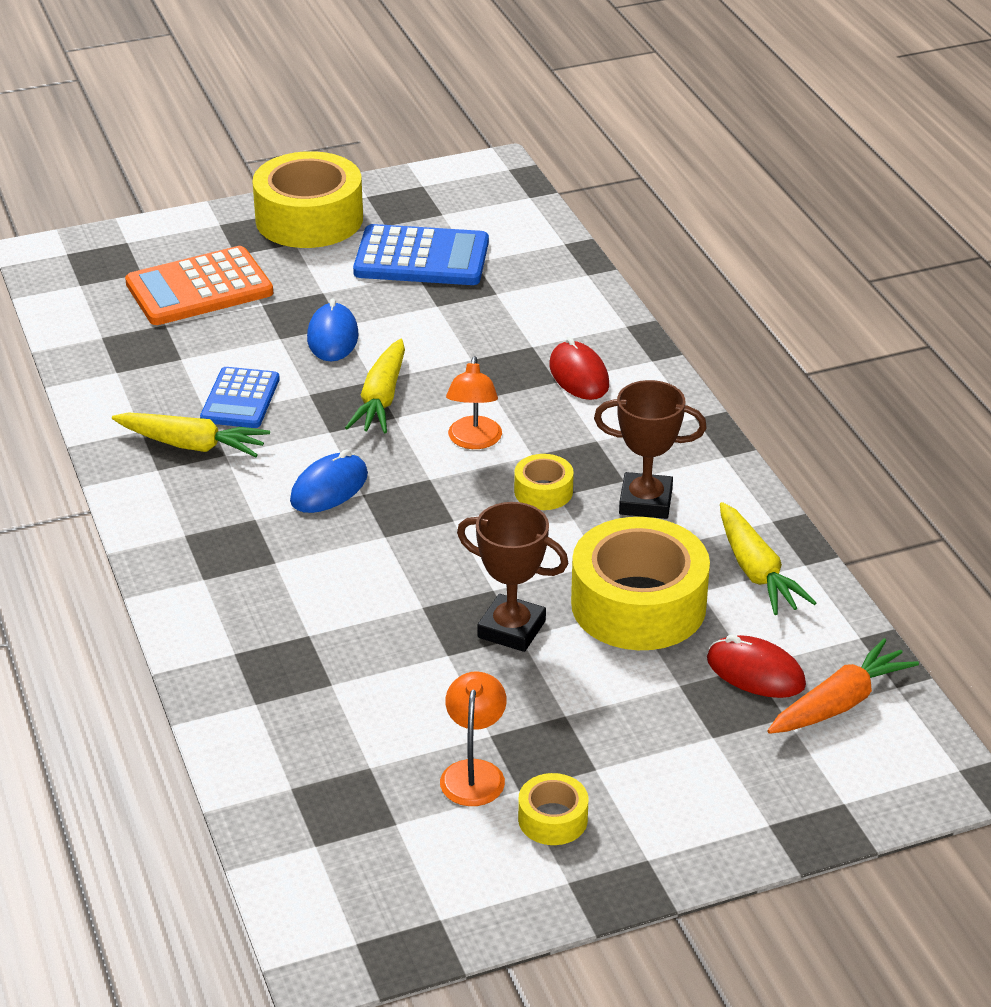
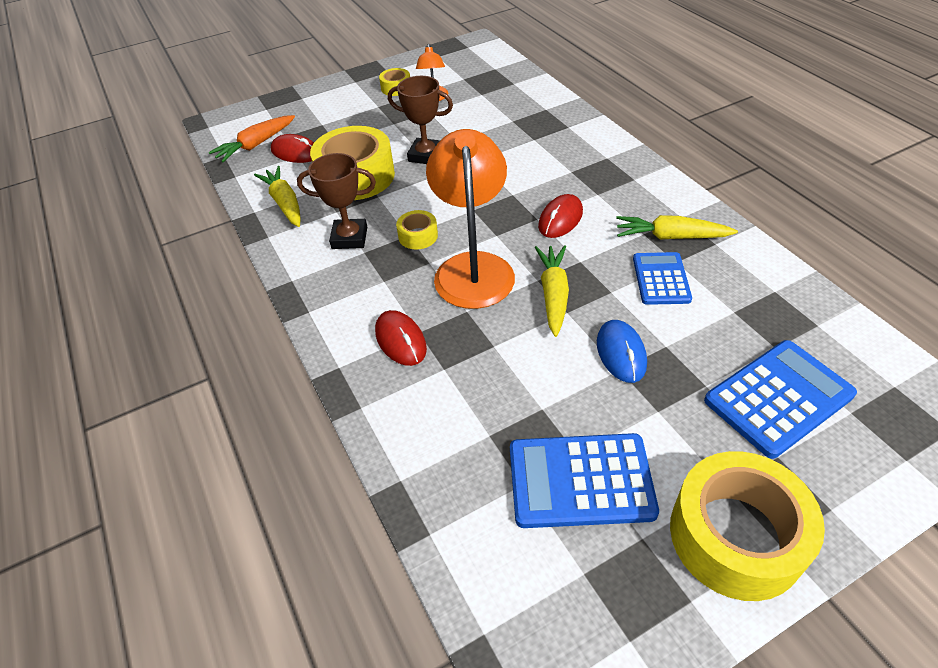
camera: 175 degrees right, 10 degrees up
orange calculator [125,246,273,325] -> blue calculator [704,340,857,459]
blue mouse [290,449,368,513] -> red mouse [538,194,583,238]
orange lamp [446,356,502,449] -> orange lamp [426,129,515,309], size x2.00

